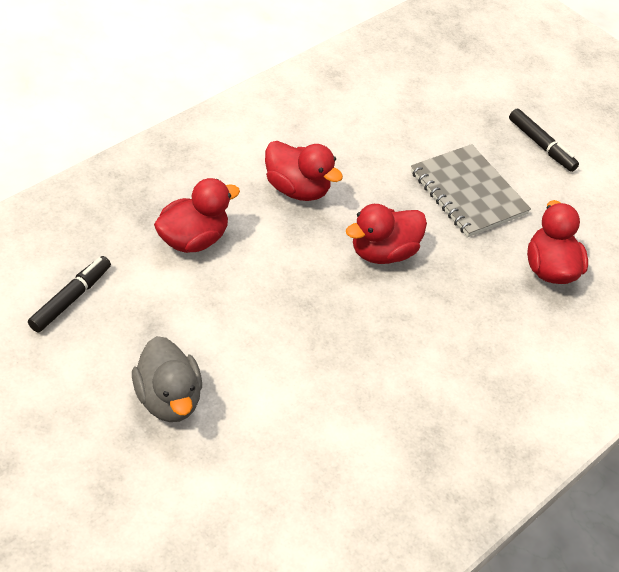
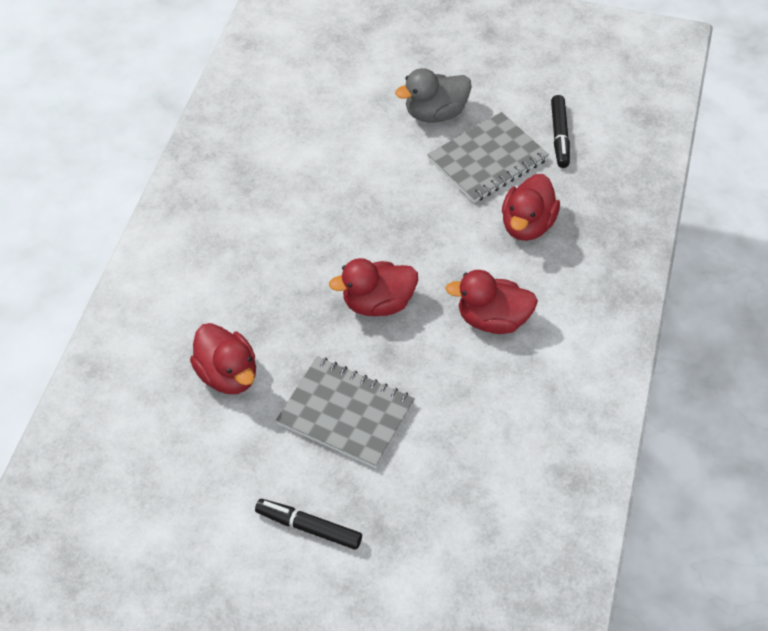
camera: 155 degrees right, 5 degrees up
grey duck [132,336,202,422] -> grey duck turned 60 degrees counterclockwise [395,68,472,123]
red duck [346,204,427,264] -> red duck turned 135 degrees counterclockwise [329,258,418,316]
none -> grey notebook [427,112,549,203]

